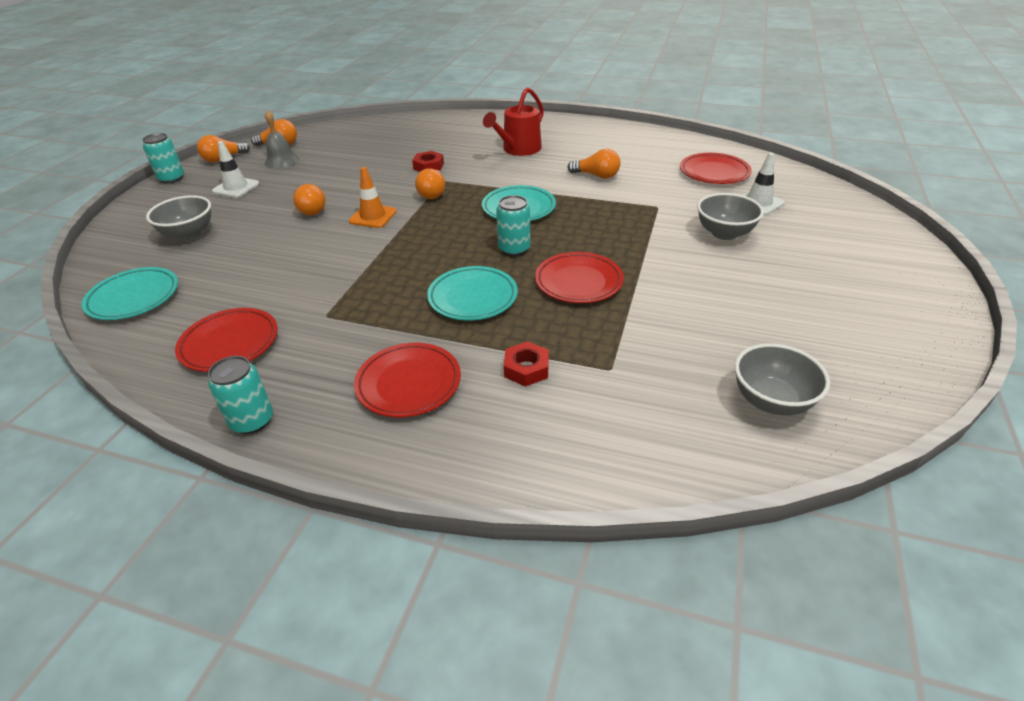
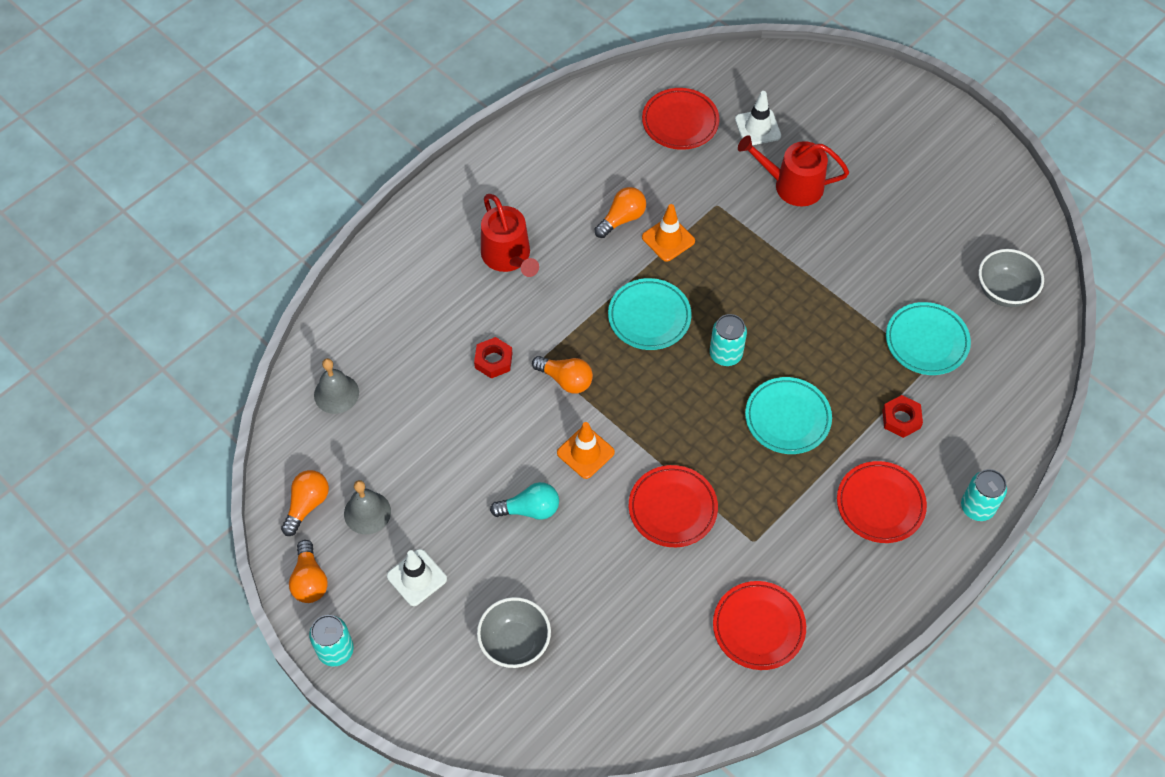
camera: 65 degrees left, 20 degrees up
turquoise plate [82,267,178,320] -> turquoise plate moved to [886,302,971,375]
turquoise can [208,356,273,434] -> turquoise can moved to [961,469,1007,521]
orange light bulb [293,184,325,215] -> turquoise light bulb [490,482,559,520]
red plate [535,252,624,303] -> red plate moved to [629,465,718,547]
grey bowl [697,193,764,240] -> red watering can [738,135,849,207]
none -> grey bell [314,358,359,414]
none -> orange traffic cone [642,204,695,262]

